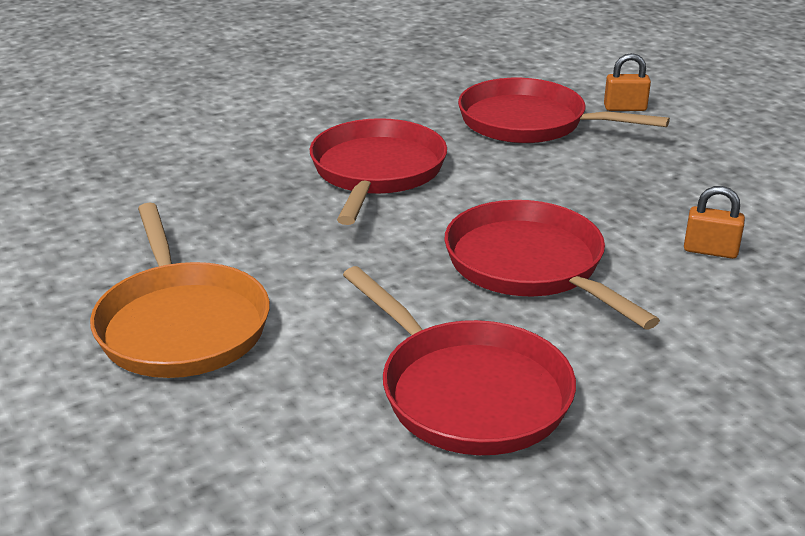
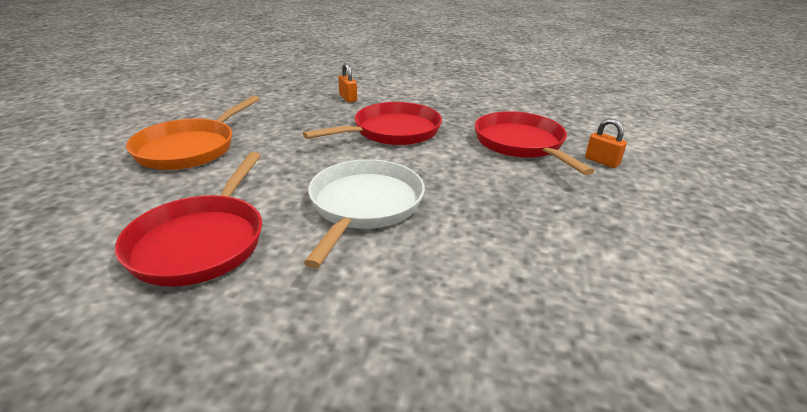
camera: 45 degrees right, 0 degrees up
red pan [444,200,660,329] -> white pan [304,159,425,269]
orange padlock [684,186,745,259] -> orange padlock moved to [338,63,357,102]

